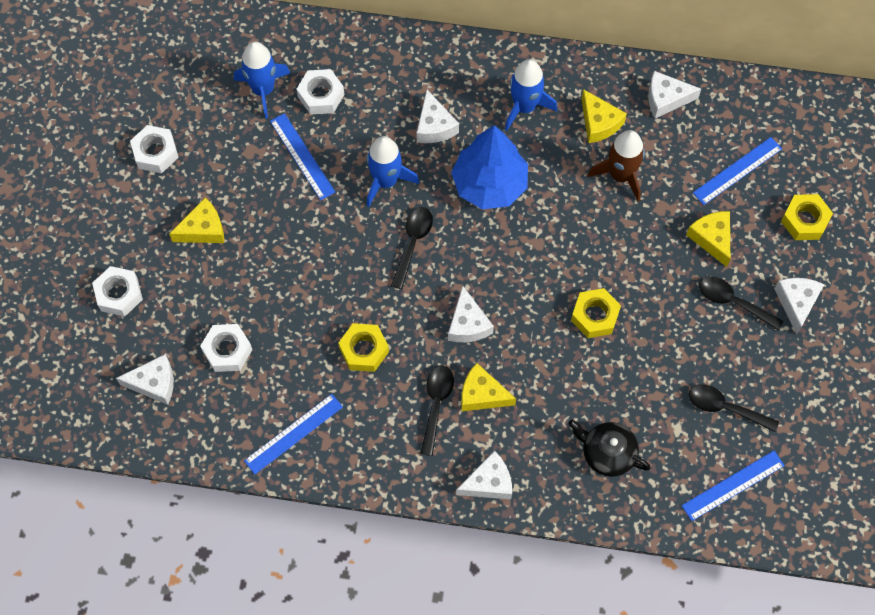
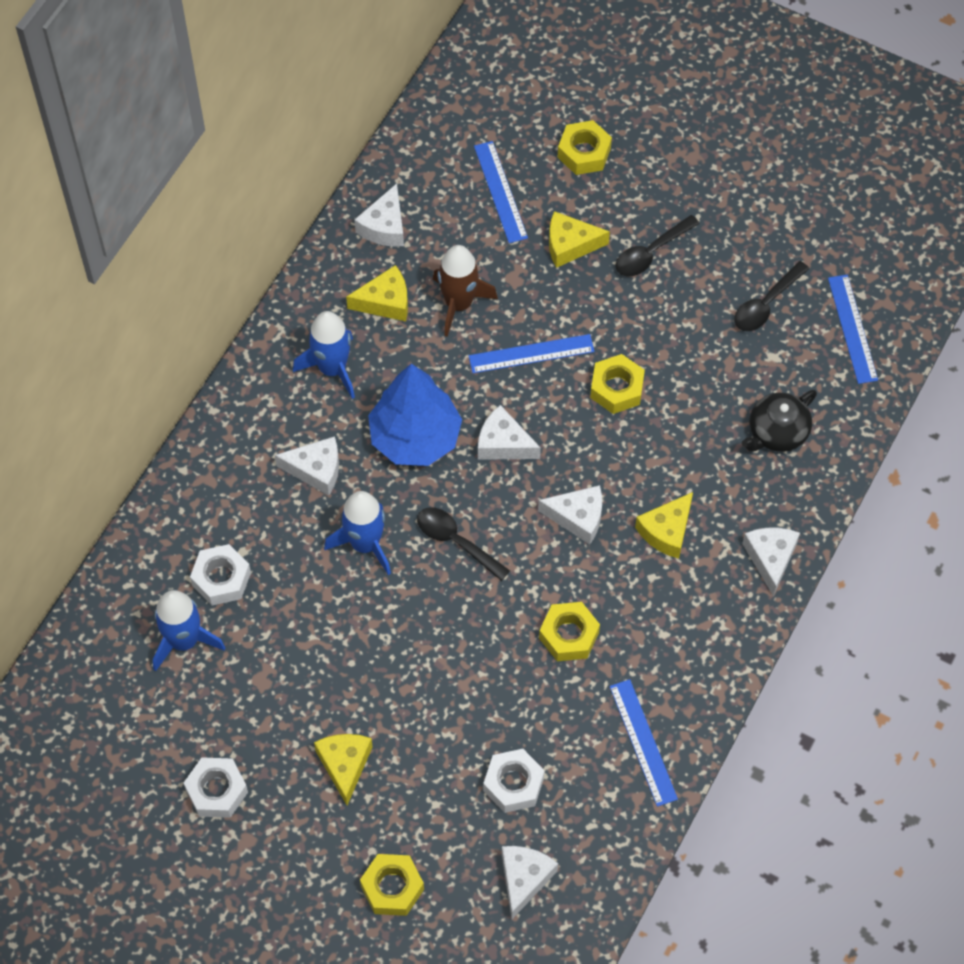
camera: 70 degrees left, 5 degrees down
white nut [92,266,143,316] -> yellow nut [360,854,424,916]
blue ruler [270,113,335,200] -> blue ruler moved to [469,334,595,373]
black spoon [420,366,454,456] -> none
white cheese [774,278,824,334] -> white cheese moved to [478,405,541,460]

